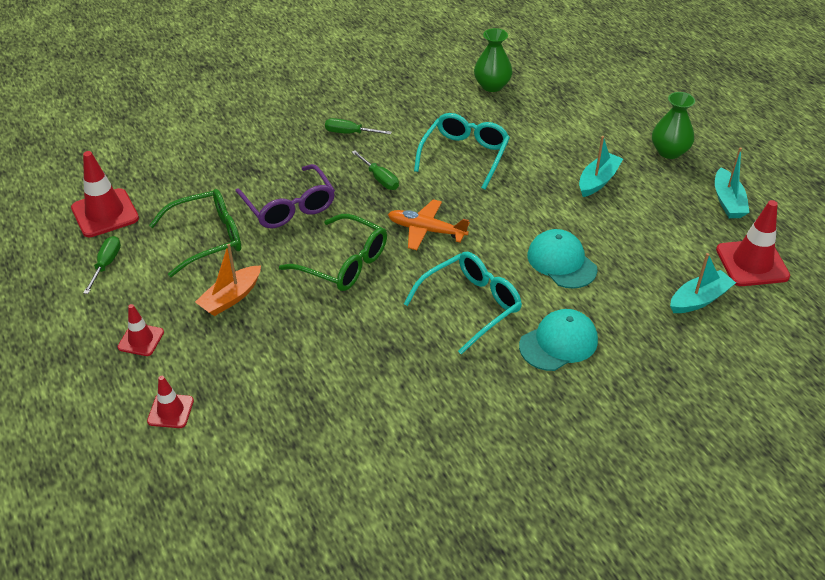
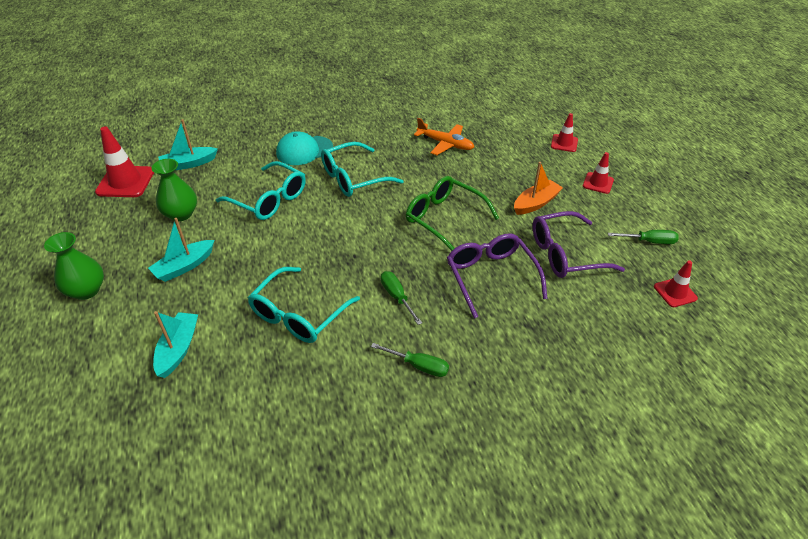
camera: 170 degrees left, 0 degrees up
red traffic cone [71,151,139,237] -> red traffic cone [654,260,698,307], size x0.58
green screwdriver [83,236,121,294] -> green screwdriver turned 105 degrees counterclockwise [608,230,679,244]
green glasses [149,189,241,277] -> purple glasses [533,211,625,278]
orange plane [388,199,470,250] -> orange plane moved to [414,118,474,155]
green vase [474,28,512,92] -> green vase moved to [151,159,197,221]
turquoise cap [528,229,597,289] -> turquoise glasses [216,161,306,220]
turquoise boat [715,147,750,218] -> turquoise boat moved to [153,311,198,378]

